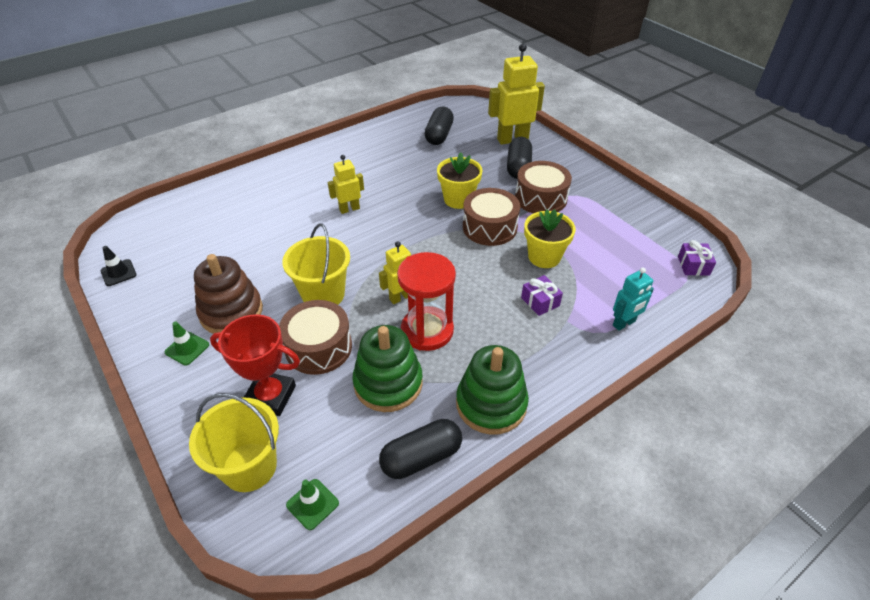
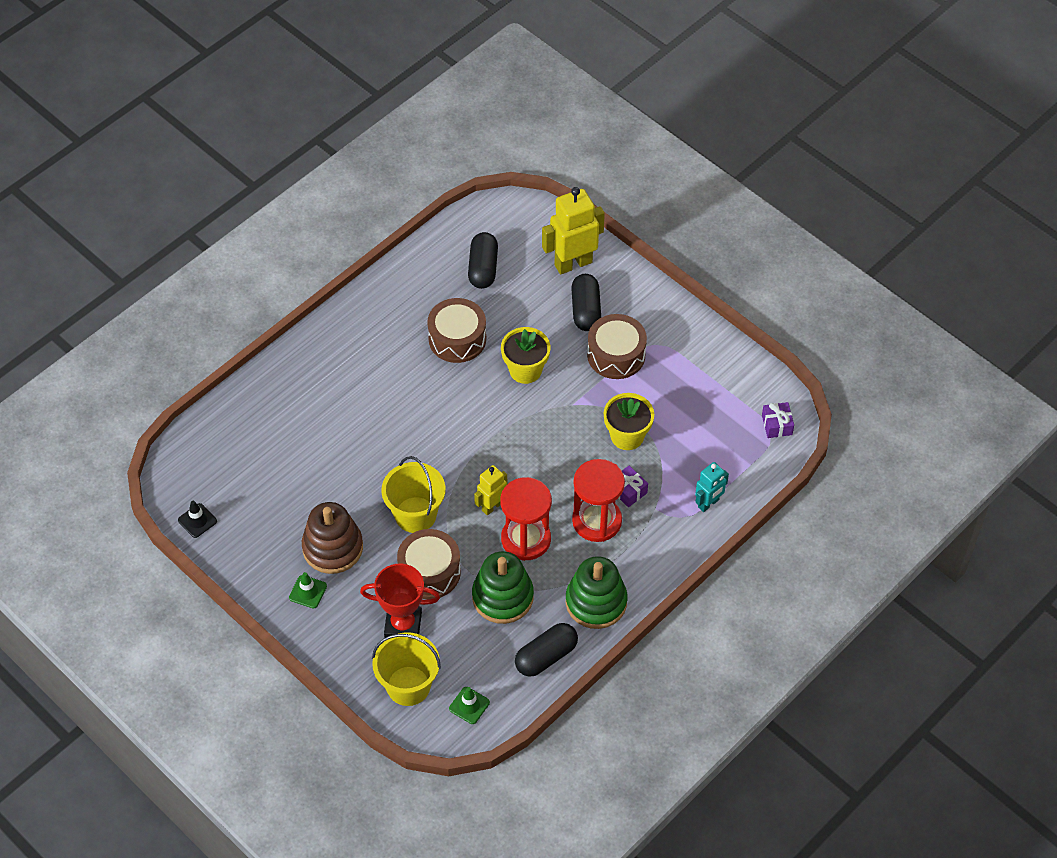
camera: 10 degrees left, 10 degrees up
yellow robot [328,155,364,214] -> none
brown drum [463,188,520,246] -> brown drum moved to [427,298,486,363]
none -> red hourglass [572,459,625,542]

